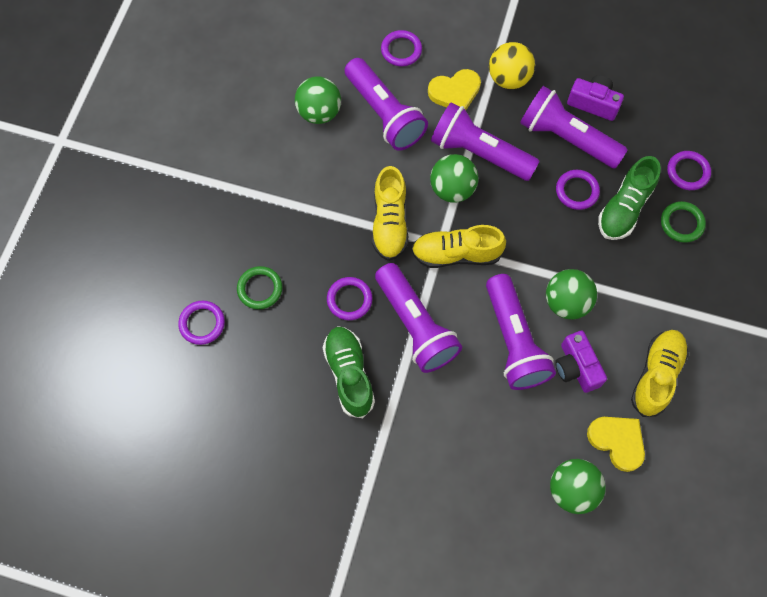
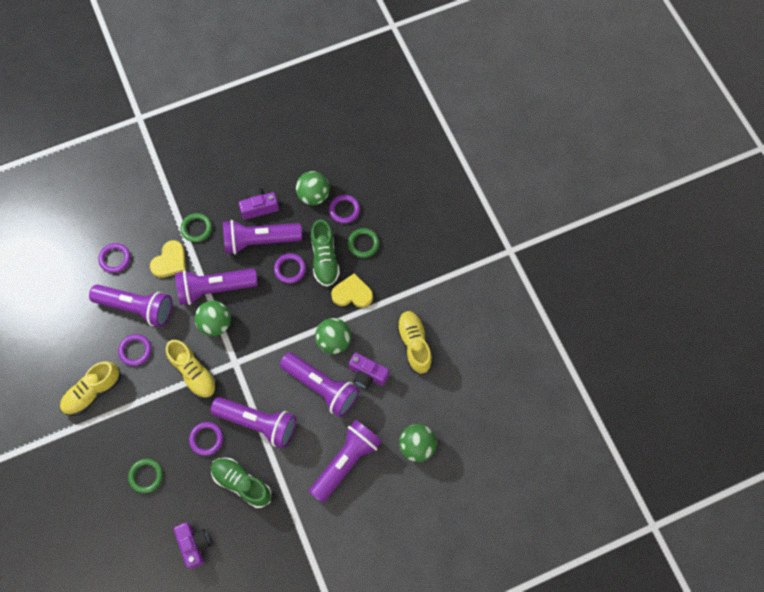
camera: 40 degrees left, 0 degrees up
purple ring [178,301,225,345] -> purple ring moved to [118,334,152,366]
green ball [295,76,341,124] -> green ball moved to [296,171,330,205]
yellow shoe [411,225,506,268] -> yellow shoe moved to [60,362,121,416]
yellow ball [489,42,535,89] -> green ring [181,213,212,242]
yellow heart [587,417,645,472] -> yellow heart moved to [331,273,373,308]
none -> purple camera [174,522,210,569]
none -> purple flashlight [309,420,382,503]

